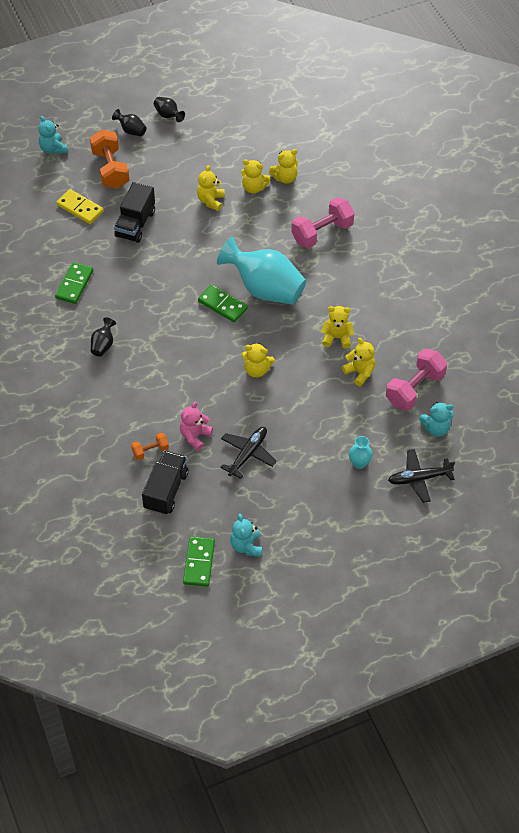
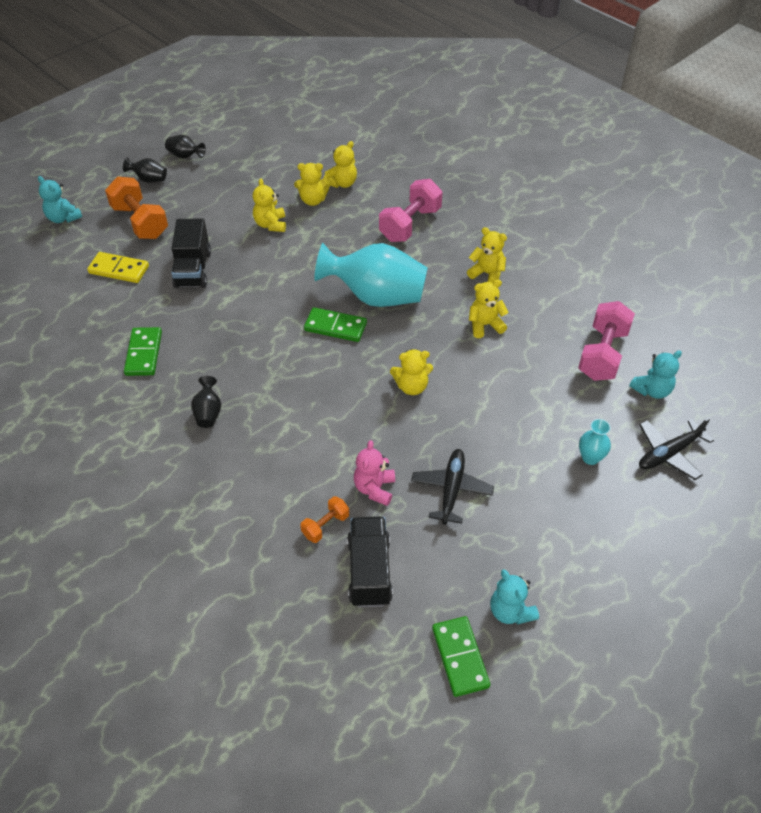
camera: 20 degrees left, 5 degrees down
yellow teddy bear [342,338,375,386] -> yellow teddy bear moved to [467,227,507,283]

